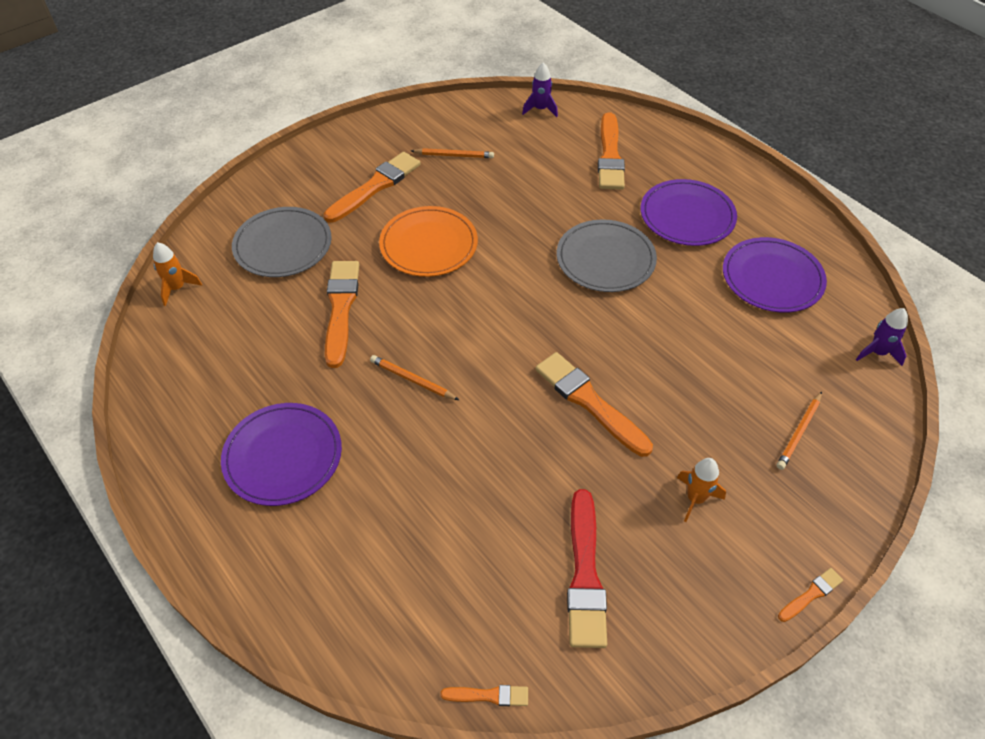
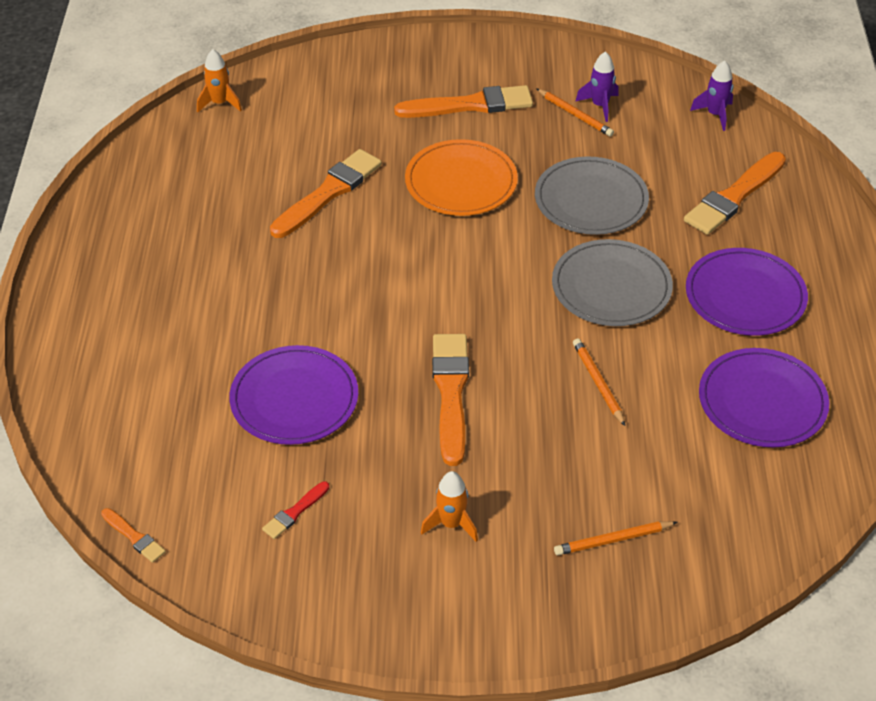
camera: 40 degrees right, 5 degrees down
purple plate [221,403,342,506] -> purple plate moved to [229,345,358,445]
grey plate [232,207,332,277] -> grey plate moved to [535,156,649,235]
orange pencil [370,355,459,400] -> orange pencil moved to [573,339,625,426]
red brush [567,489,607,648] -> red brush [262,481,329,539], size x0.48
orange brush [778,568,843,622] -> none
purple rocket [856,308,908,366] -> purple rocket moved to [575,51,618,122]

